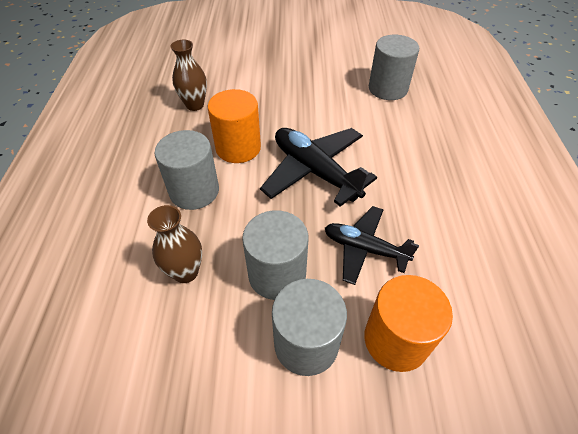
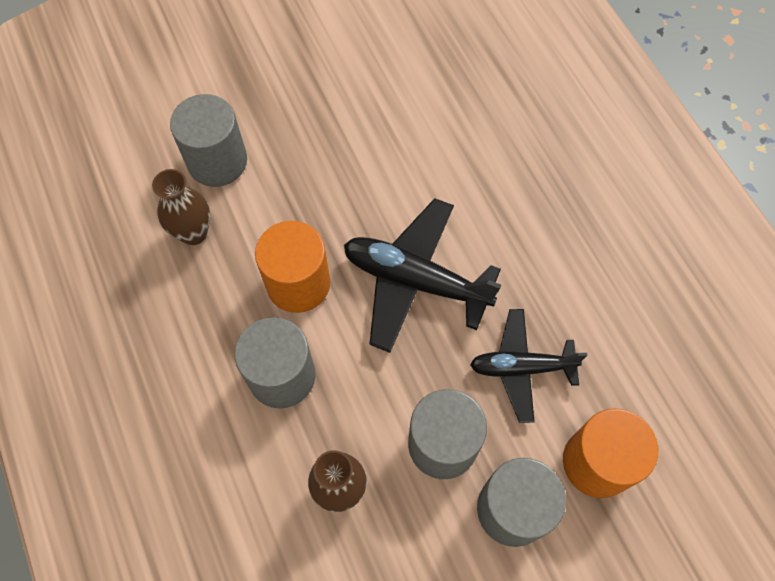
camera: 25 degrees left, 15 degrees up
grey cylinder [369,35,419,100] -> grey cylinder moved to [170,94,247,187]

